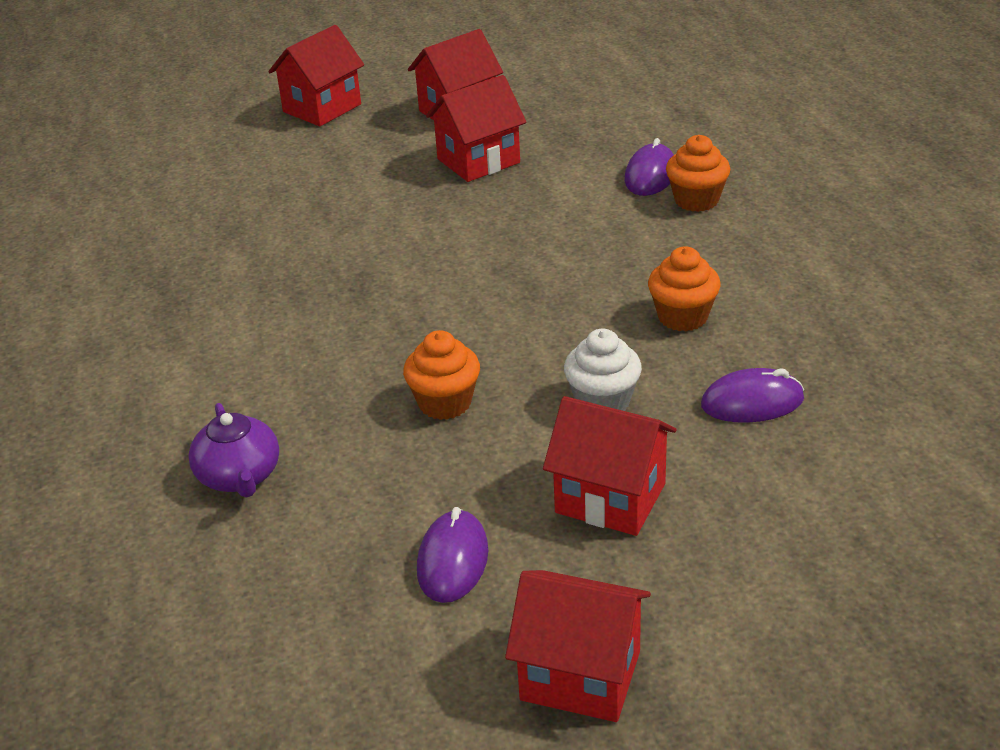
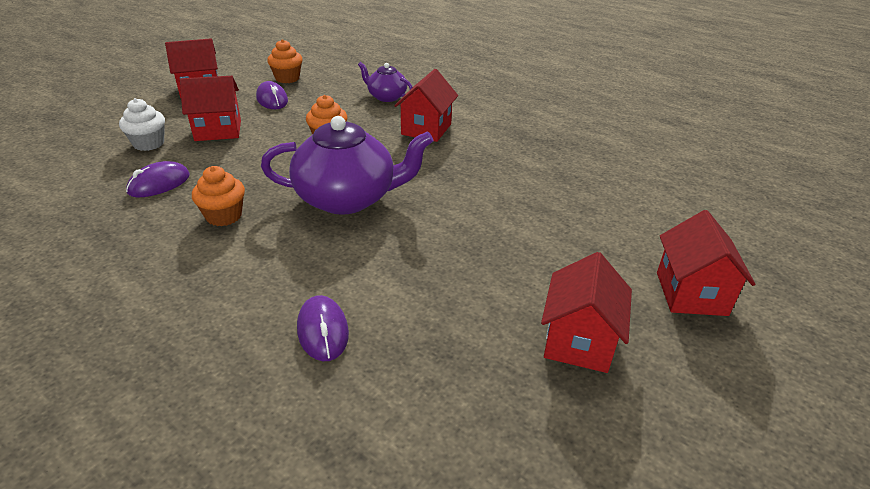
camera: 140 degrees right, 0 degrees up
red house [426,75,526,182] -> red house moved to [394,69,458,142]
white cupcake [564,329,642,411] -> white cupcake moved to [119,98,165,151]
orange cupcake [666,135,730,212] -> orange cupcake moved to [267,39,303,83]
none -> purple teapot [261,116,434,215]

